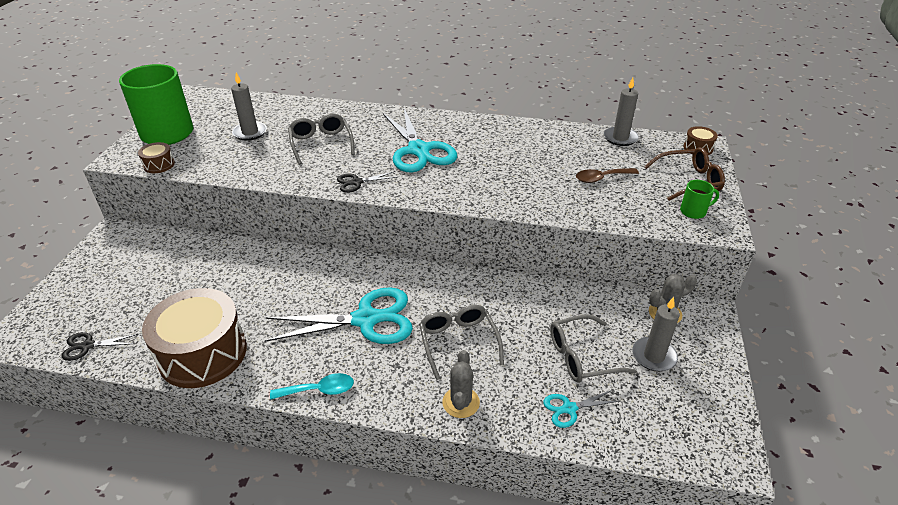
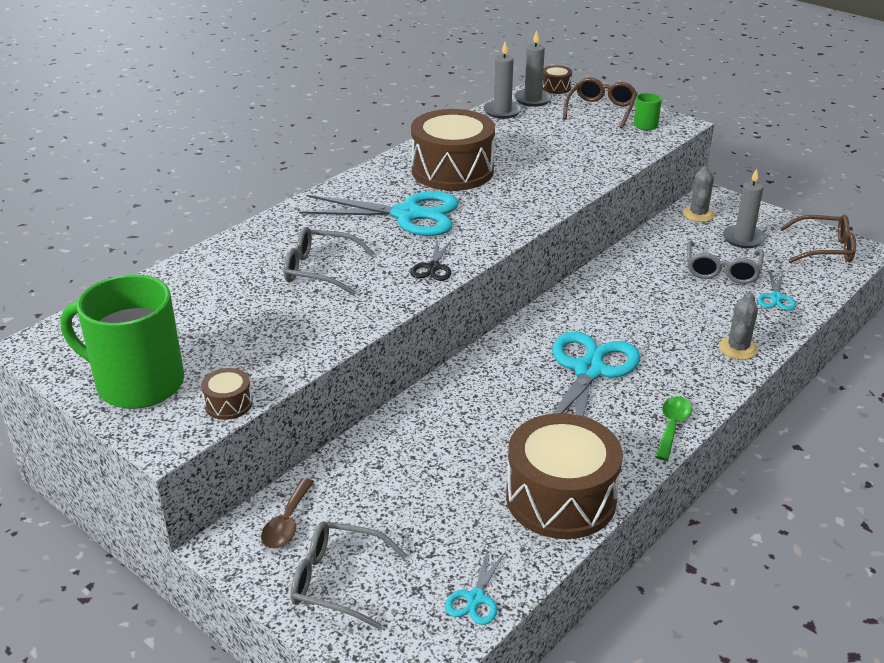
camera: 60 degrees left, 5 degrees down
black scissors [61,332,138,361] -> turquoise scissors [445,548,506,625]
grey candle [231,73,267,141] -> grey candle moved to [514,30,552,107]
turquoise spoon [270,373,354,400] -> green spoon [655,396,692,461]
grey glasses [419,305,504,380] -> grey glasses moved to [290,521,407,629]
grey cactus [442,350,480,418] -> grey cactus turned 75 degrees clockwise [719,292,758,360]
brown spoon [576,168,639,183] -> brown spoon moved to [261,478,314,548]
none -> brown drum [411,109,495,191]
none -> brown glasses [780,215,856,263]

